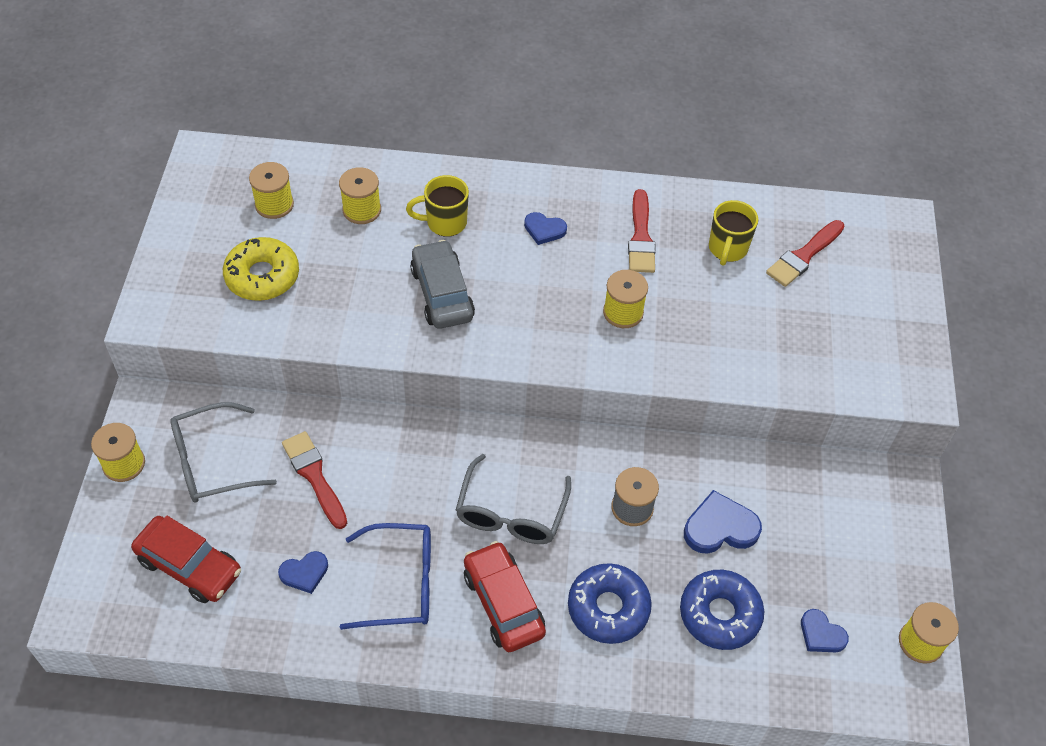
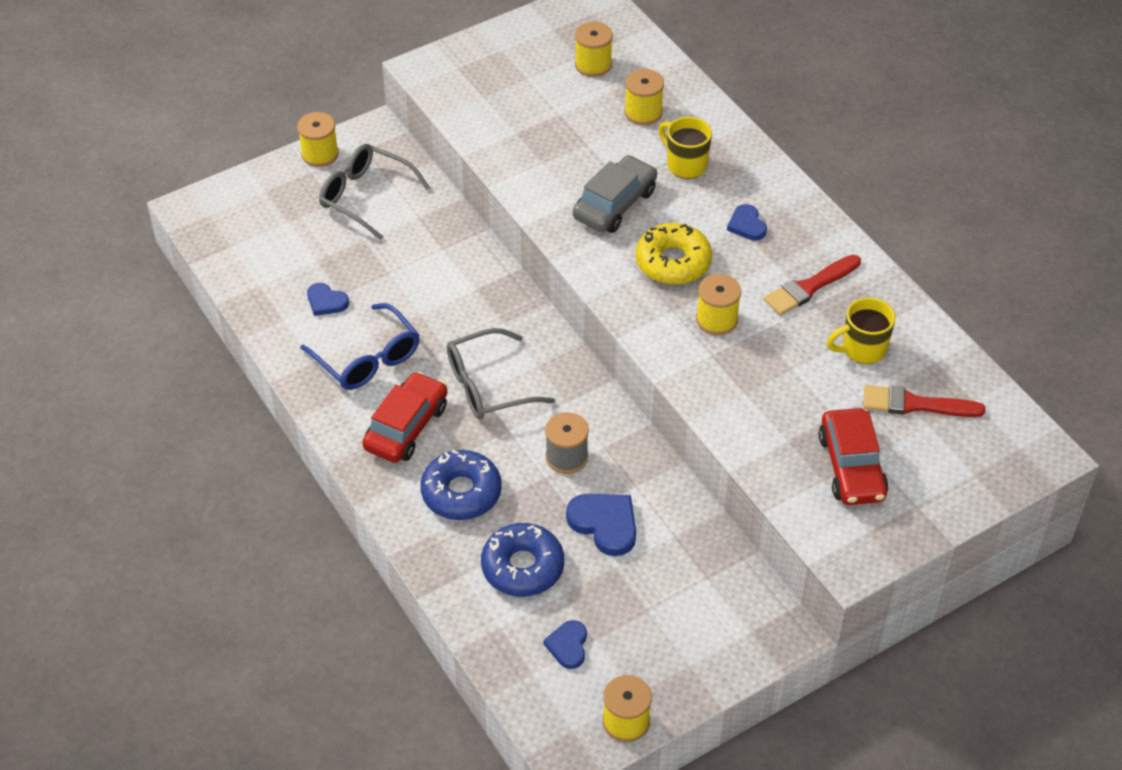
camera: 55 degrees right, 5 degrees down
red car [131,516,241,603] -> red car moved to [819,408,889,505]
yellow donut [223,237,299,301] -> yellow donut moved to [636,223,712,285]
red brush [282,431,347,529] -> none

